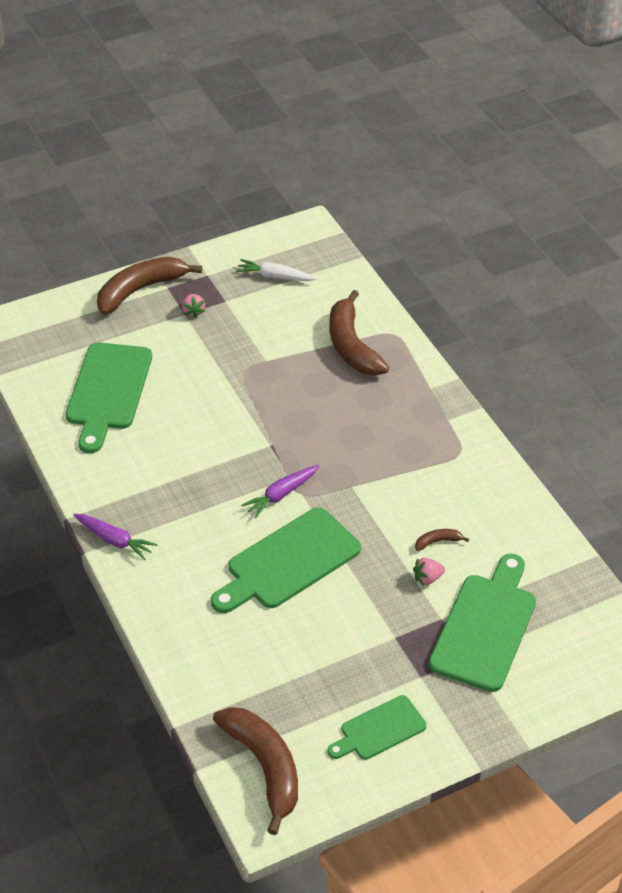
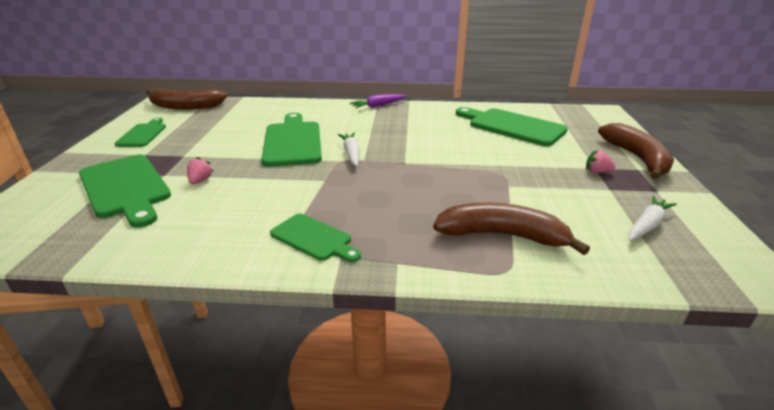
camera: 120 degrees right, 15 degrees down
purple carrot [241,465,319,518] -> white carrot [338,133,360,166]
brown banana [415,529,469,551] -> none
none -> green cutting board [270,213,361,262]

